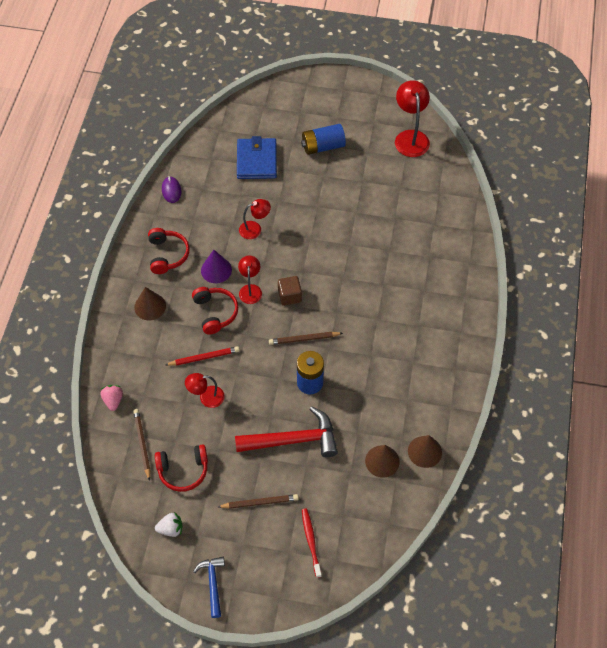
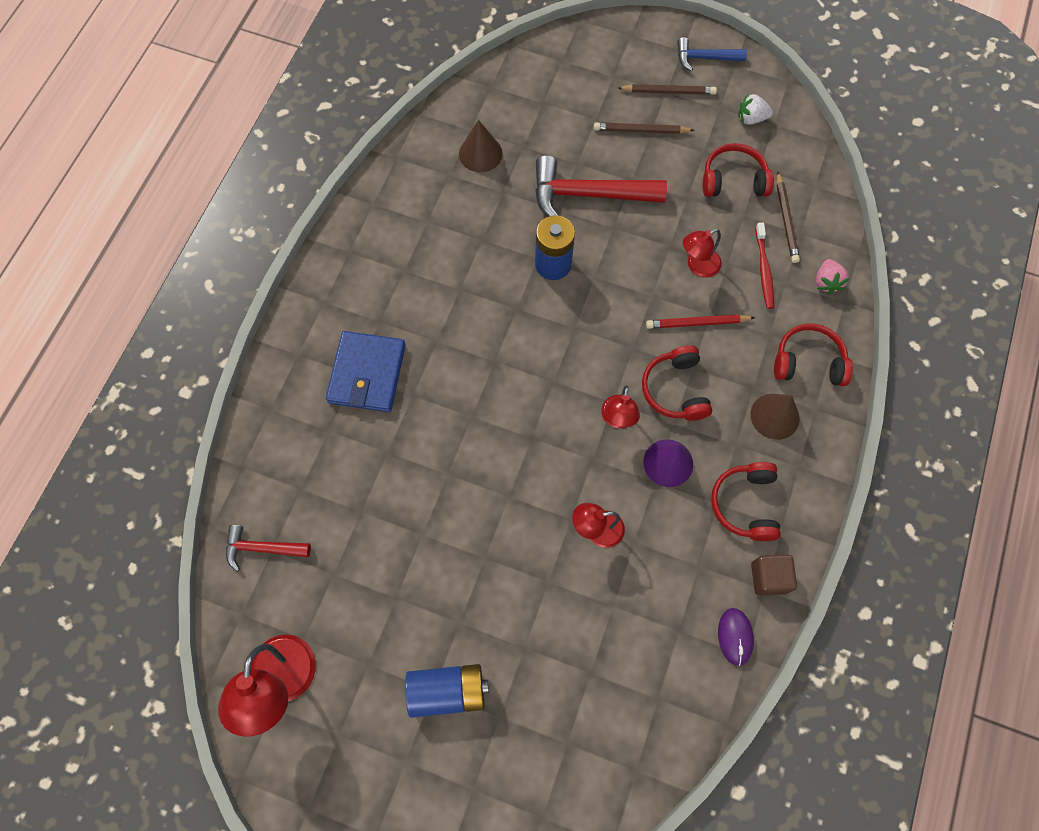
camera: 170 degrees left, 10 degrees up
red lamp [185,373,225,408] -> red lamp turned 150 degrees clockwise [683,229,722,278]
blue hammer [193,557,225,618] -> blue hammer turned 90 degrees clockwise [677,37,747,71]
blue wallet [237,136,277,179] -> blue wallet moved to [326,331,406,412]
brown pencil [269,332,343,345] -> brown pencil moved to [618,84,717,95]
brown cube [278,276,302,306] -> brown cube moved to [751,555,797,596]
red toothbrush [302,508,322,578] -> red toothbrush moved to [755,222,774,309]
brown cone [408,435,442,468] -> none
none -> red hammer [226,525,311,572]
none -> red headphones [774,324,853,386]

